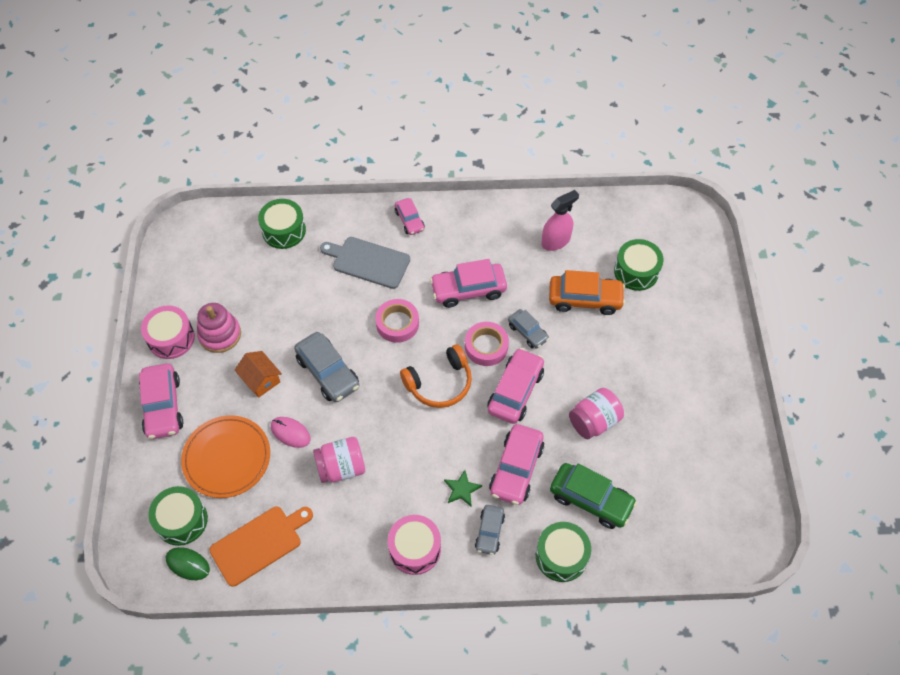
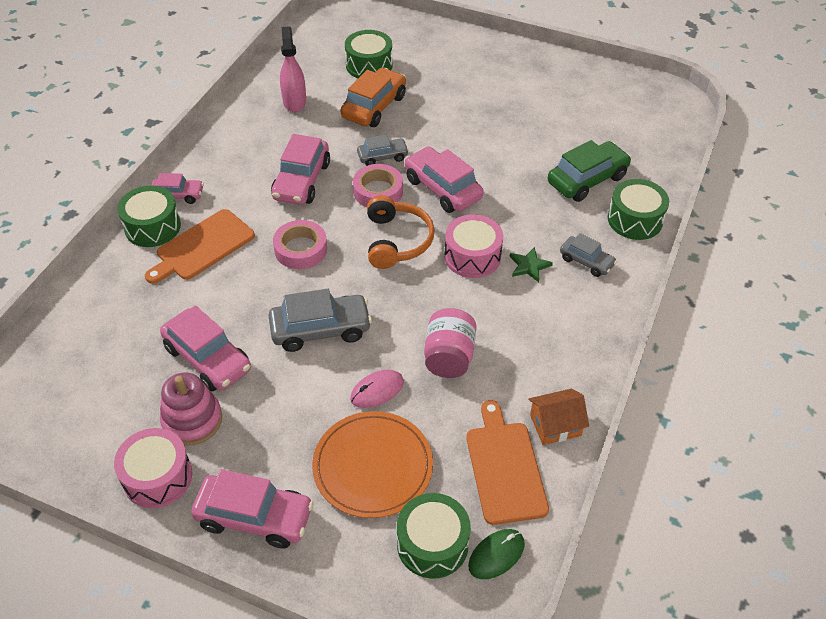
camera: 65 degrees left, 10 degrees down
orange house [235,351,282,398] -> orange house moved to [528,389,589,445]
green drum [258,199,306,249] -> green drum moved to [117,186,181,247]
grey cutting board [320,237,410,289] -> orange cutting board [145,209,255,284]
pink drum [388,515,441,575] -> pink drum moved to [444,214,504,278]
pink car [489,424,544,505] -> pink car moved to [160,305,251,391]
pink jar [569,388,624,439] -> none

